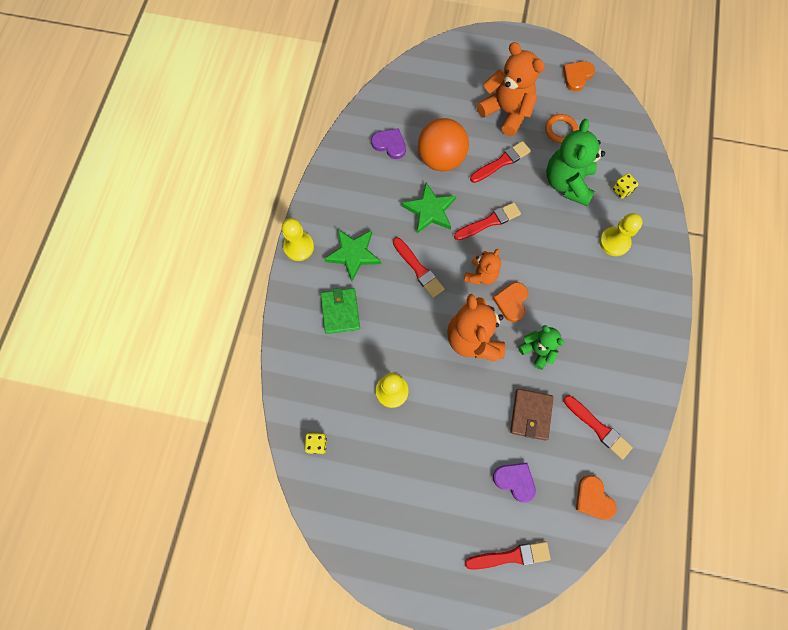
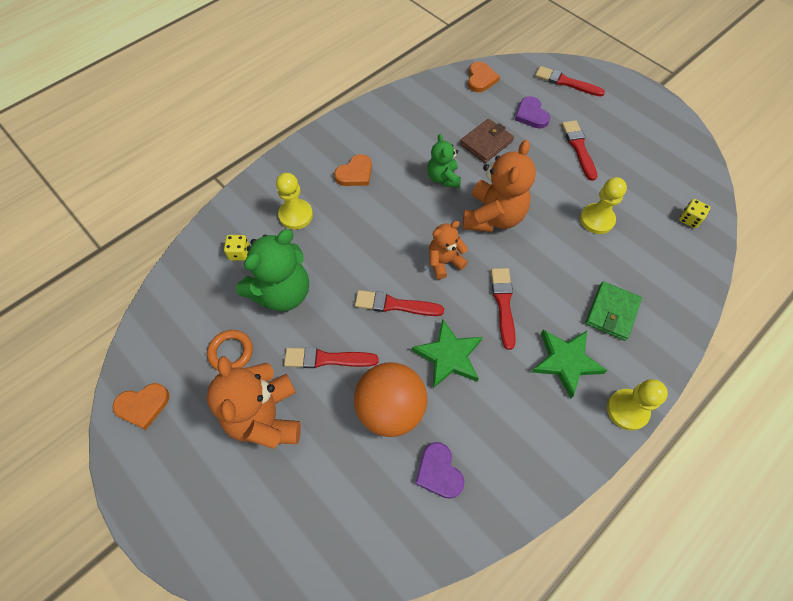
camera: 145 degrees left, 10 degrees down
orange heart [493,282,528,322] -> orange heart moved to [334,154,372,186]
red brush [563,395,633,459] -> red brush moved to [562,120,597,181]

